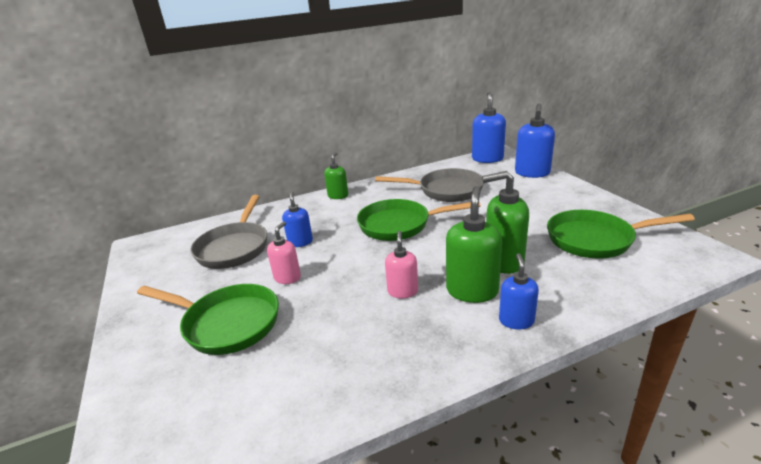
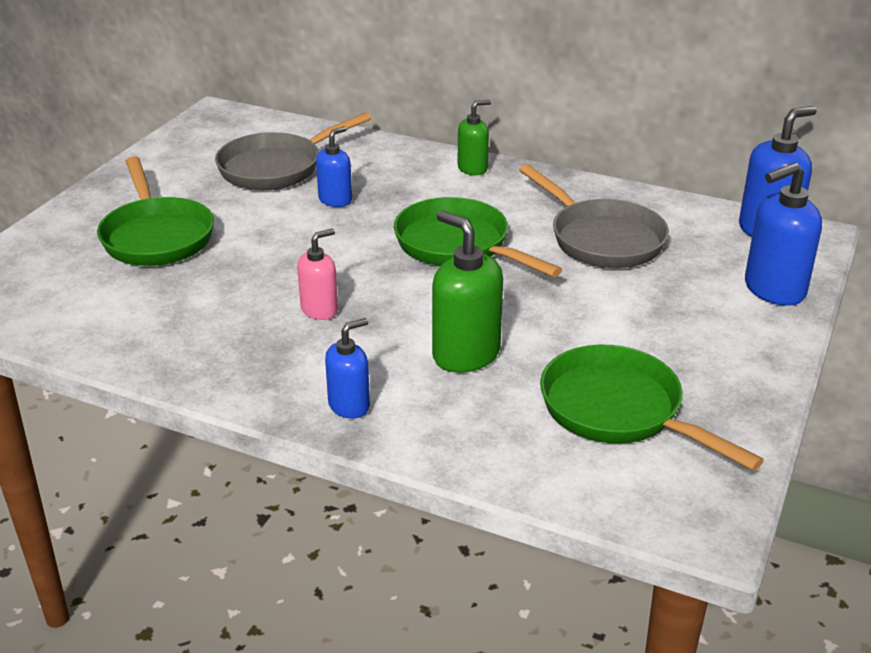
camera: 45 degrees right, 5 degrees up
pink soap dispenser [267,221,301,284] -> none
green soap dispenser [446,186,502,303] -> none

